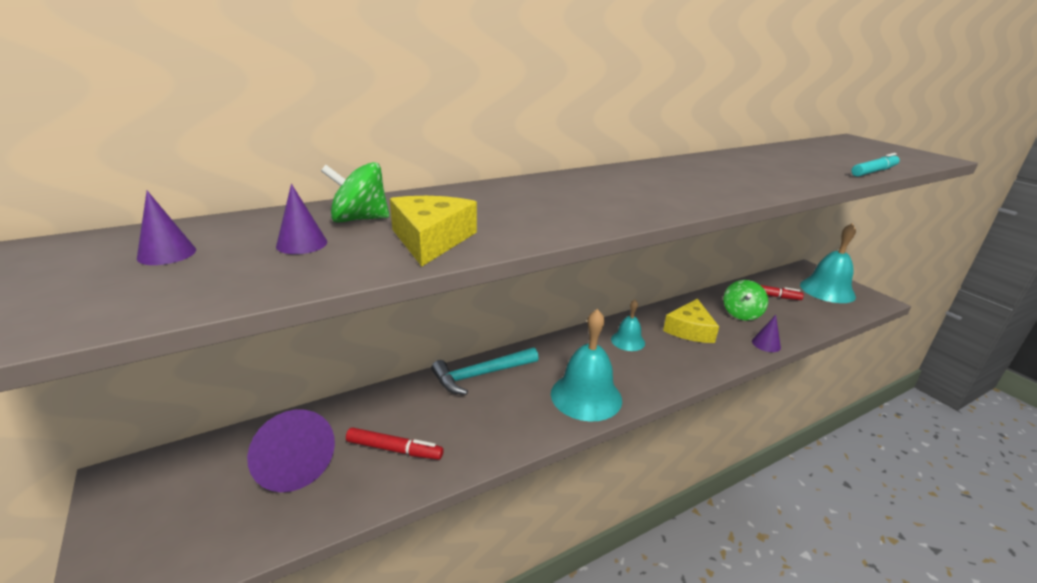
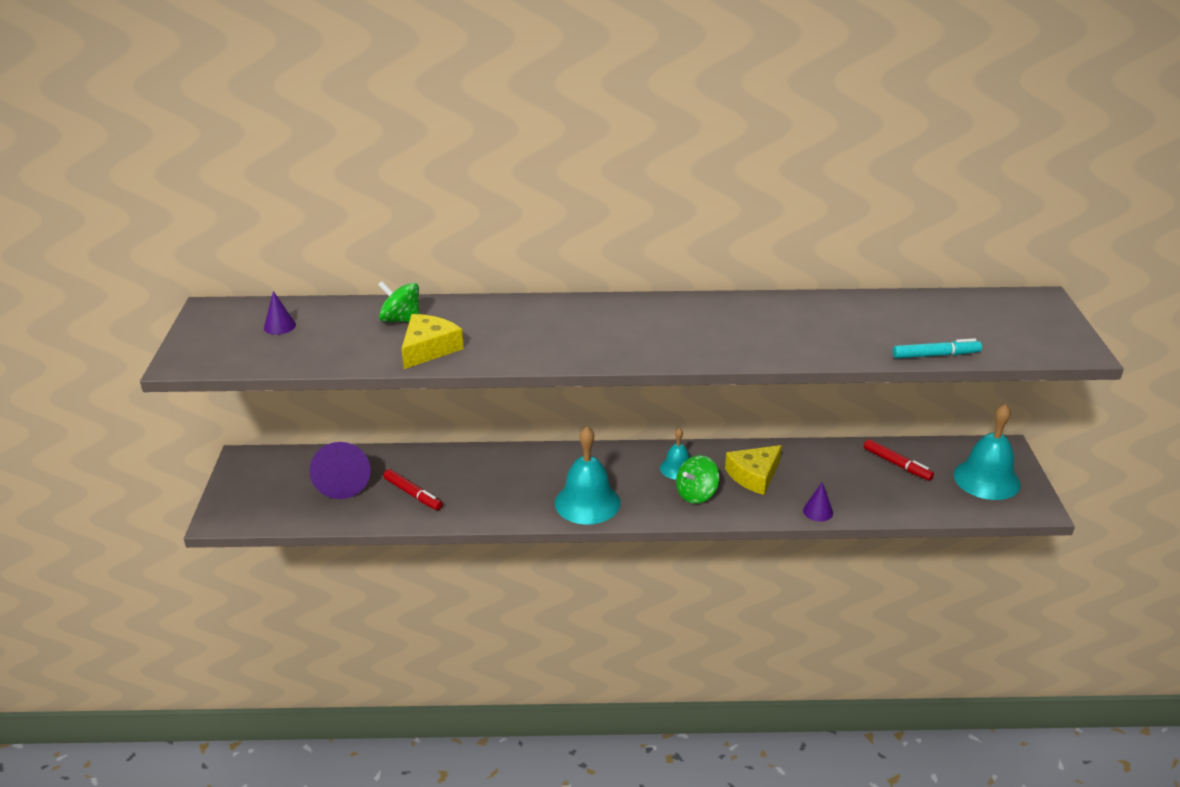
camera: 30 degrees right, 5 degrees up
purple cone [276,184,327,254] -> none
turquoise hammer [431,347,539,395] -> none
green spinning top [723,280,768,321] -> green spinning top moved to [676,455,719,504]

